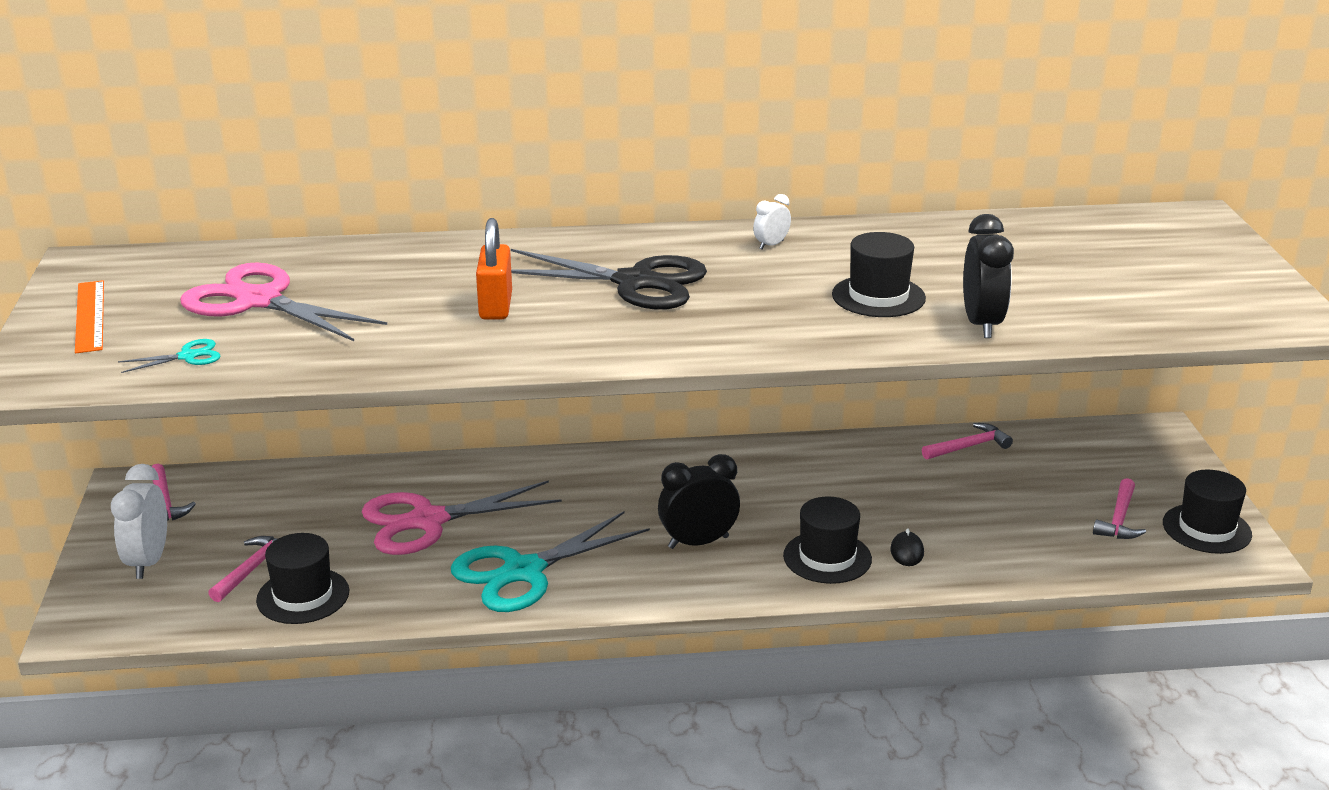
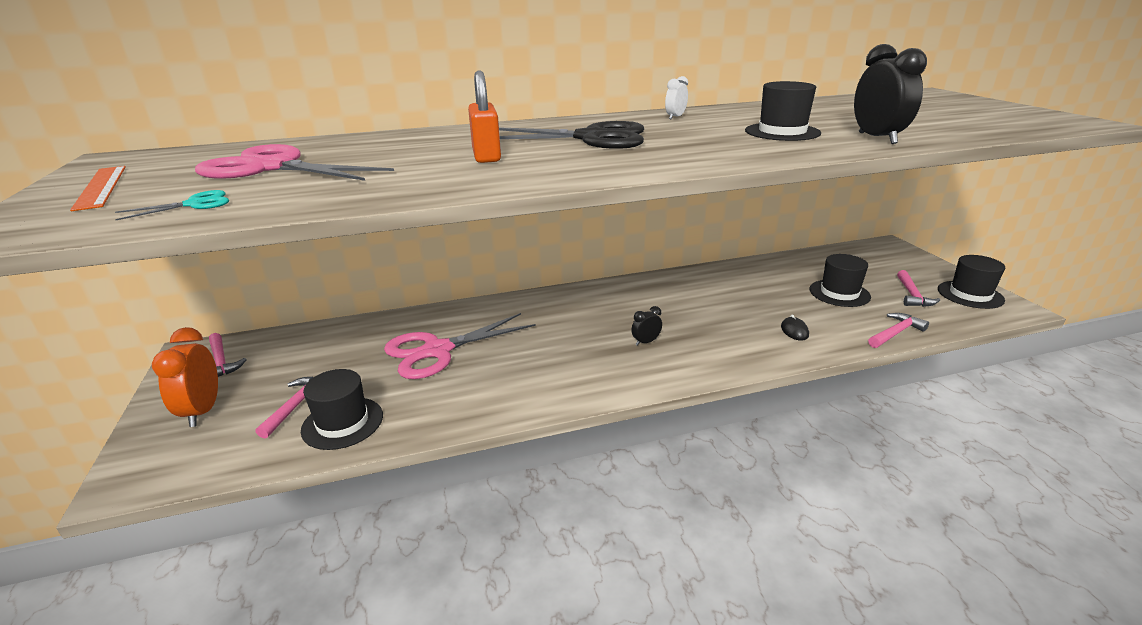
camera: 10 degrees left, 0 degrees up
white clock [111,464,167,579] -> orange clock [152,327,218,427]
turquoise scissors [451,511,650,612] -> none
black clock [658,454,740,549] -> black clock [631,306,662,346], size x0.53
black hat [783,496,872,584] -> black hat moved to [810,254,871,307]
pink hammer [922,423,1013,460] -> pink hammer moved to [868,313,929,348]

